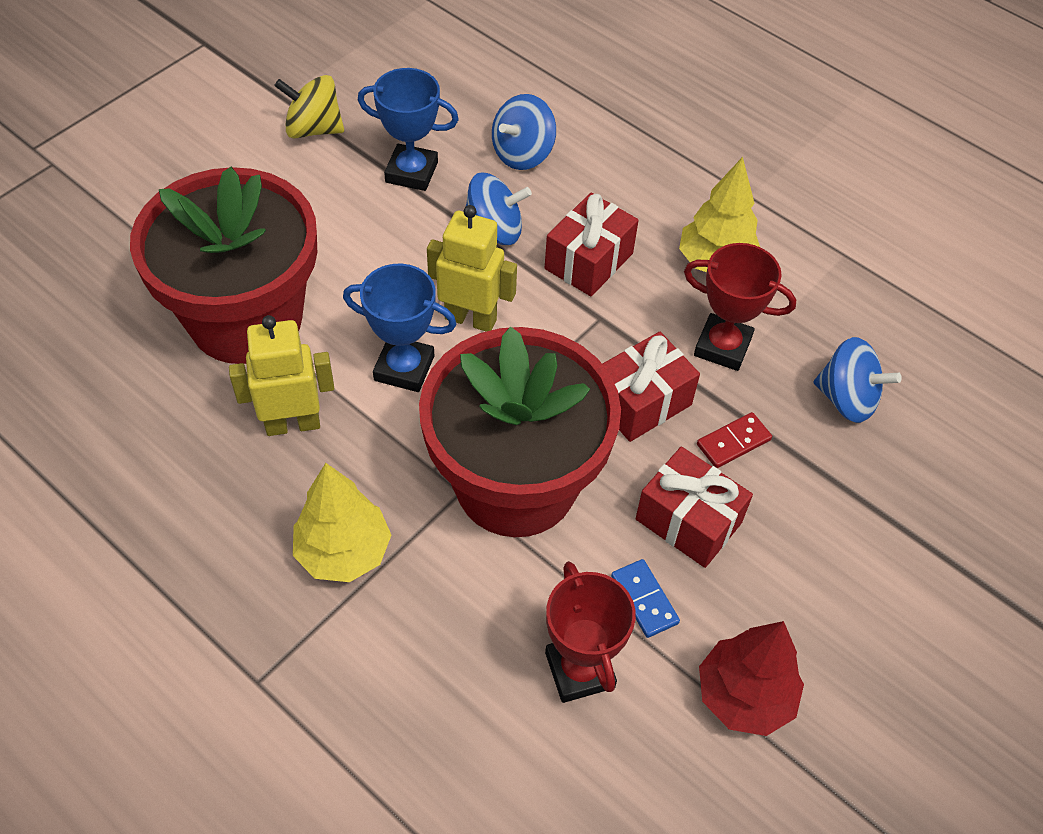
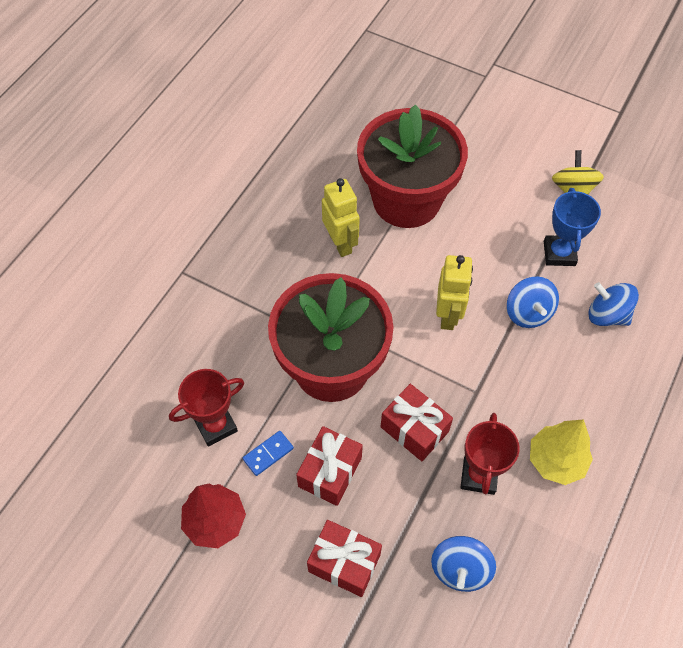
camera: 80 degrees right, 5 degrees up
yellow tree [293,463,391,582] -> none
blue trophy [343,264,457,392] -> none
red gift [545,193,639,296] -> red gift moved to [307,520,382,597]
red domino [697,412,772,468] -> none

